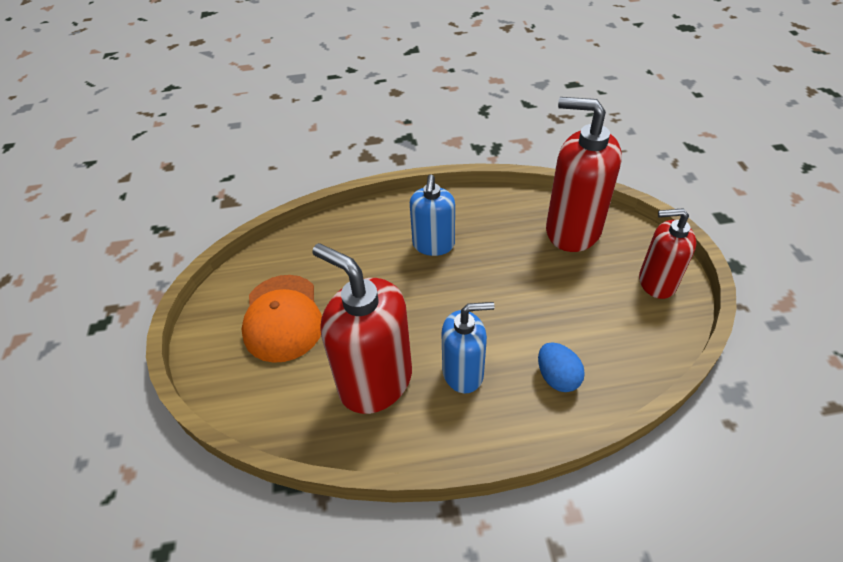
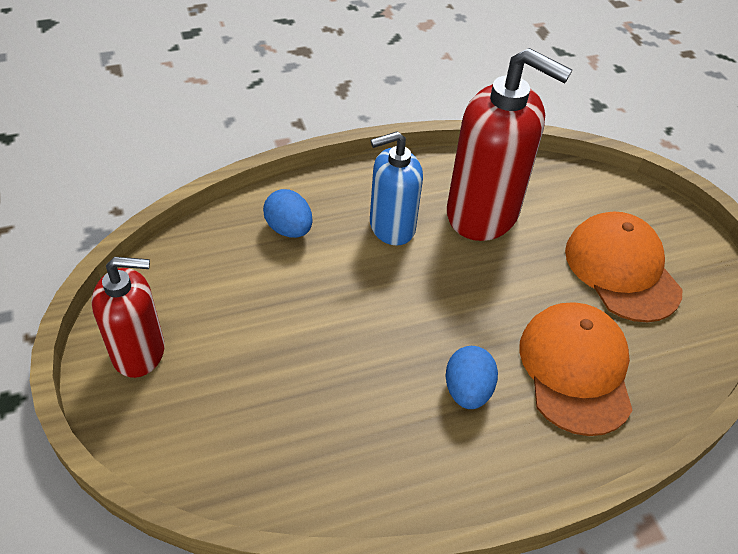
camera: 165 degrees right, 0 degrees up
blue soap dispenser [410,175,455,256] -> blue egg [446,346,498,409]
red soap dispenser [546,97,622,252] -> none
none -> orange cap [519,302,633,436]

